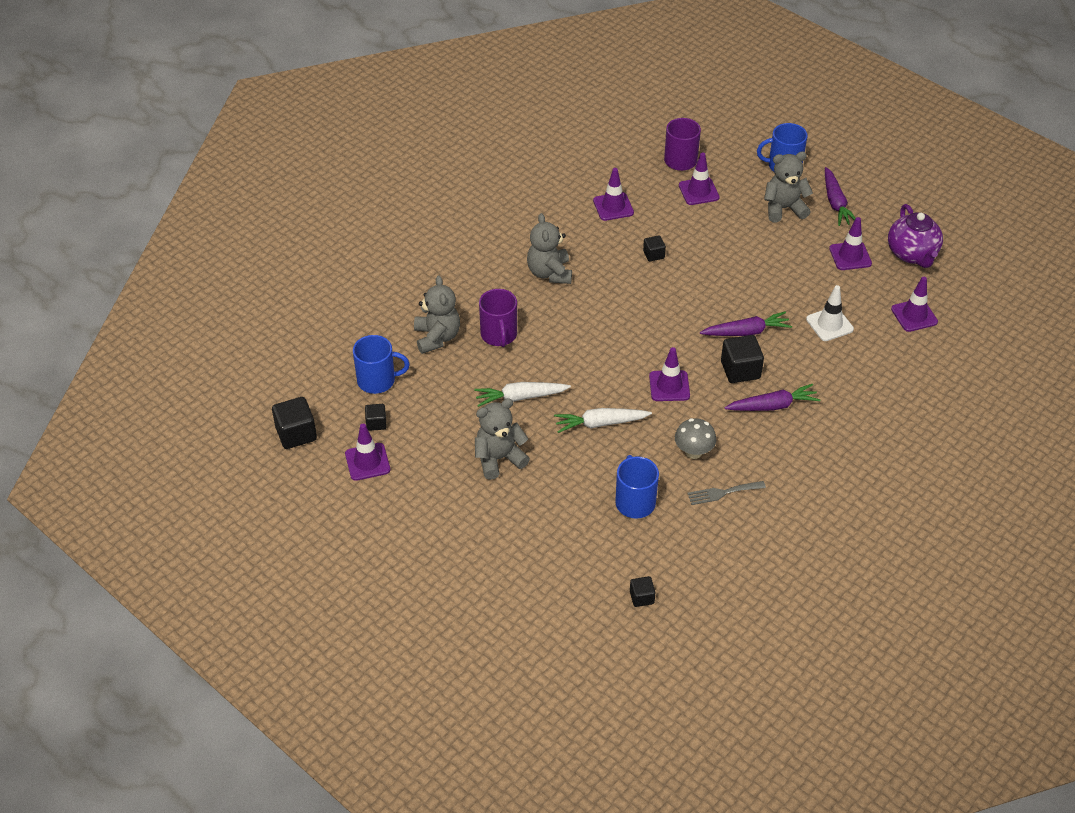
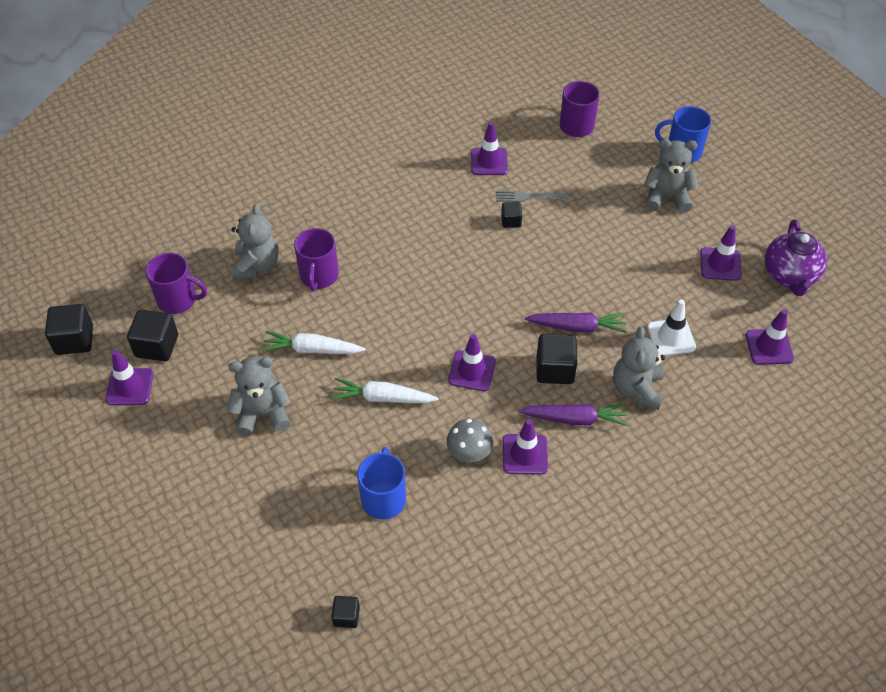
camera: 15 degrees right, 5 degrees up
blue mug [353,335,410,394] -> purple mug [146,253,207,314]
black cube [365,404,387,431] -> black cube [127,310,178,361], size x1.76
grey teddy bear [527,213,572,284] -> grey teddy bear moved to [613,327,665,410]
purple traffic cone [679,153,720,205] -> purple traffic cone moved to [503,419,548,475]
grey fork [687,481,766,505] -> grey fork moved to [496,191,568,202]
purple carrot [825,167,856,226] -> none

